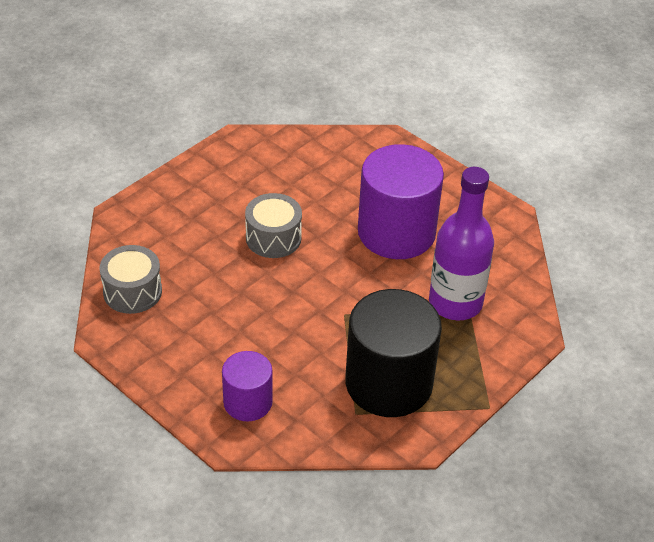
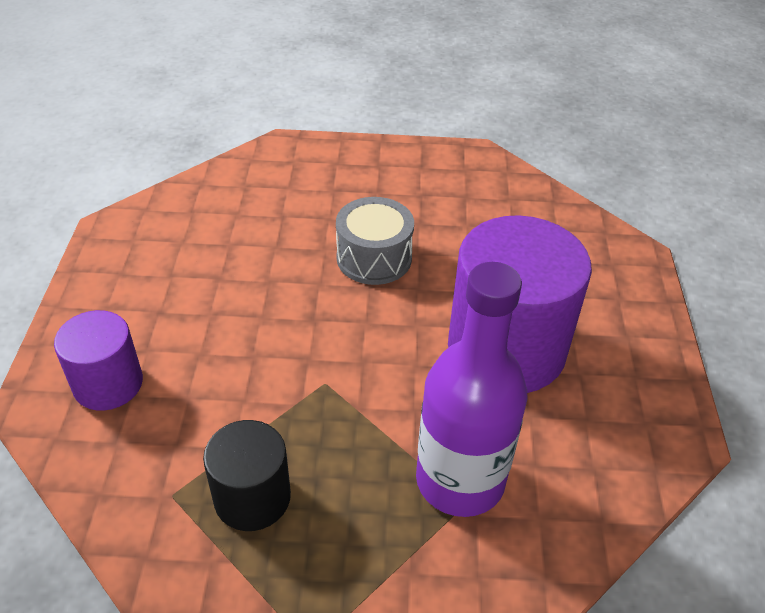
camera: 50 degrees right, 0 degrees up
grey drum [99,245,162,314] -> none
black cylinder [345,289,442,417] -> black cylinder [203,420,291,531], size x0.55

